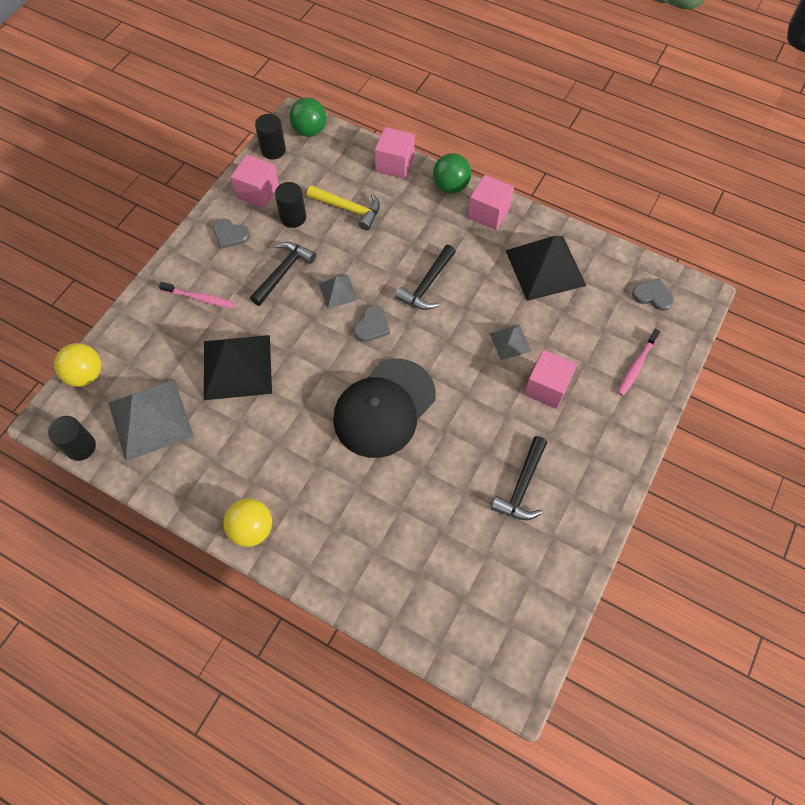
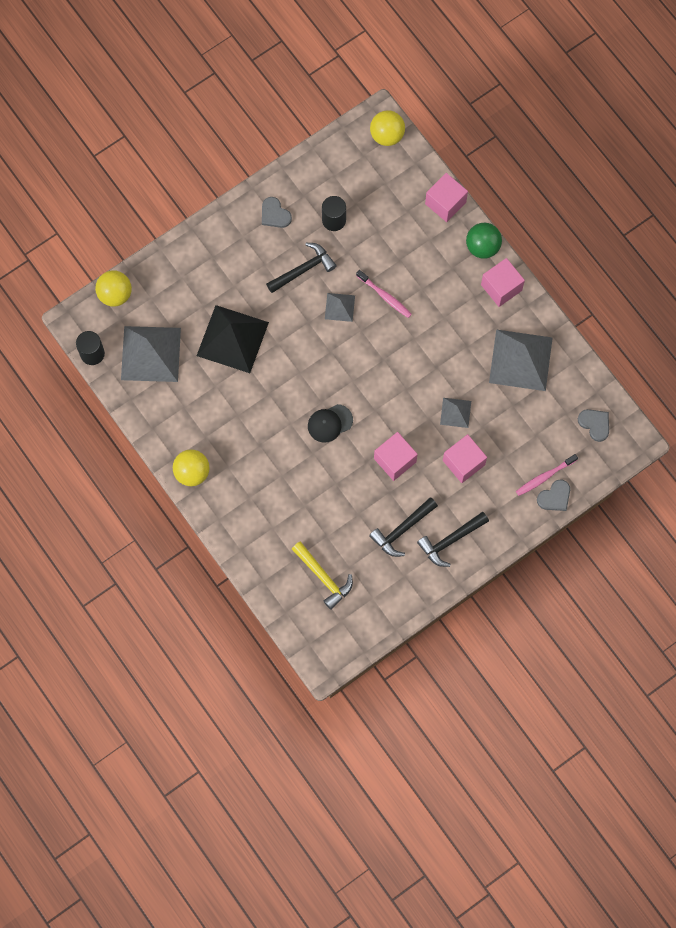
camera: 25 degrees right, 10 degrees up
pink toothbrush [159,282,236,309] -> pink toothbrush moved to [356,270,412,318]
pink cube [231,154,279,208] -> pink cube moved to [374,432,418,481]
black cylinder [255,114,286,160] -> none
green ball [289,97,326,137] -> yellow ball [370,110,405,146]
yellow hammer [307,185,380,230] -> yellow hammer moved to [292,541,353,610]
black cap [333,359,436,458] -> black cap [308,404,353,443], size x0.49
grey heart [354,305,390,342] -> grey heart moved to [537,480,570,511]
black hammer [395,245,456,310] -> black hammer moved to [417,512,489,567]
black pyramid [505,235,586,301] -> grey pyramid [489,329,553,391]

